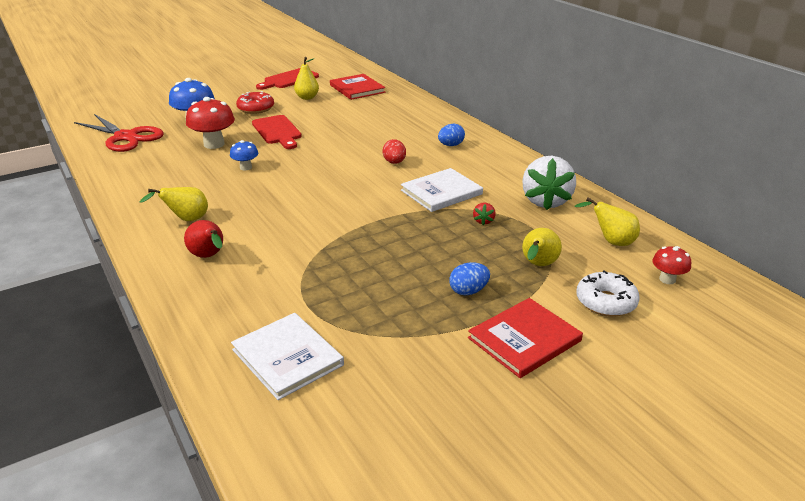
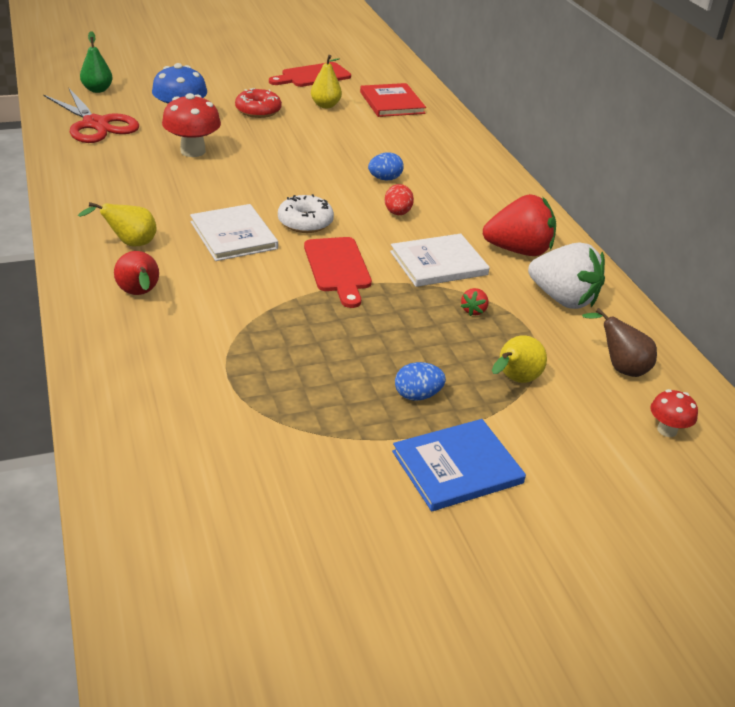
camera: 10 degrees right, 5 degrees up
blue mushroom [230,140,258,171] -> none
white book [231,313,344,400] -> white book moved to [190,204,278,261]
red cutting board [252,115,302,149] -> red cutting board moved to [304,237,372,308]
blue egg [438,124,465,146] -> blue egg moved to [368,153,404,180]
red book [468,298,583,378] -> blue book [392,419,526,511]
white strawberry [522,156,576,210] -> white strawberry turned 75 degrees counterclockwise [528,243,605,309]
yellow pear [575,197,640,246] -> brown pear [582,308,657,377]
white donut [576,270,640,317] -> white donut moved to [278,194,334,233]
none -> green pear [80,31,113,93]
none -> red strawberry [483,194,556,256]

